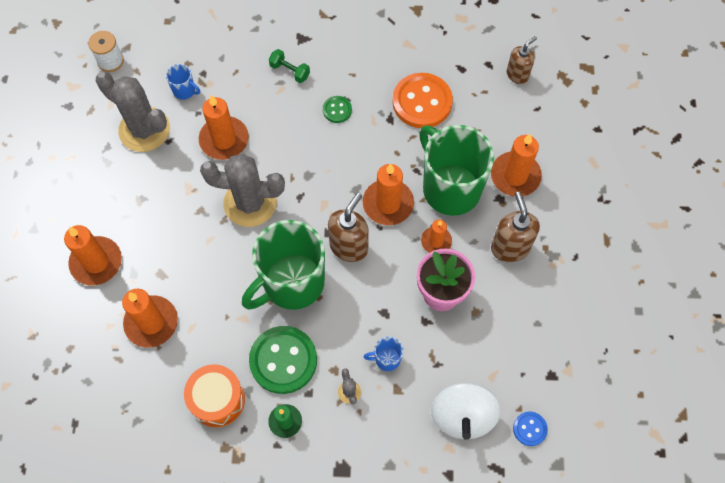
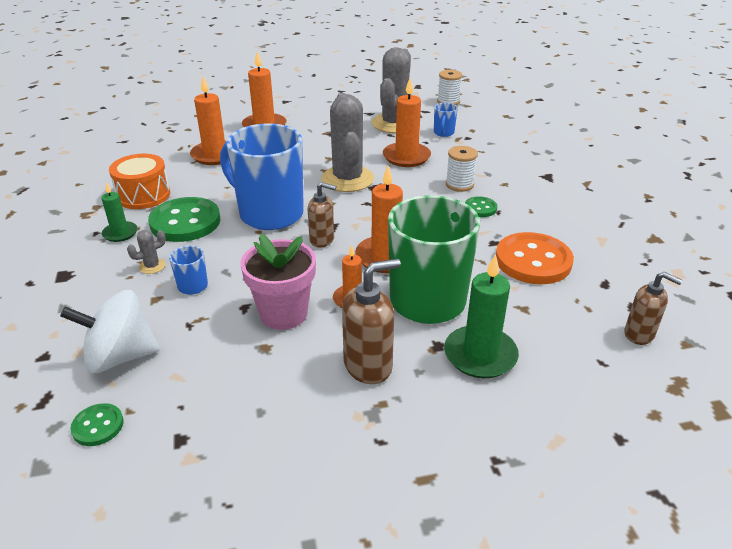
camera: 75 degrees right, 30 degrees down
green mug [242,220,325,310] -> blue mug [220,123,304,230]
green dumbbell [269,49,310,83] -> none
brown soap dispenser [328,193,369,262] -> brown soap dispenser [308,182,336,248], size x0.67
orange candle [491,133,542,196] -> green candle [444,254,519,378]
blue button [513,412,548,446] -> green button [70,403,124,446]
none -> white spool [446,146,478,192]

